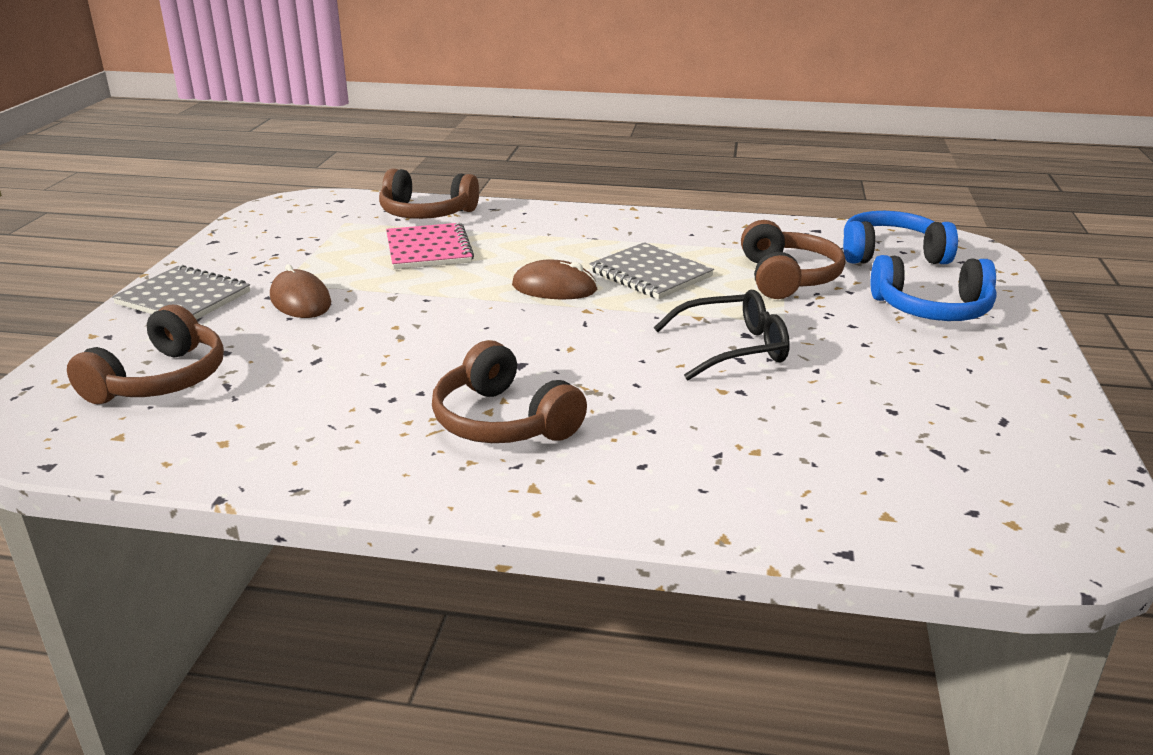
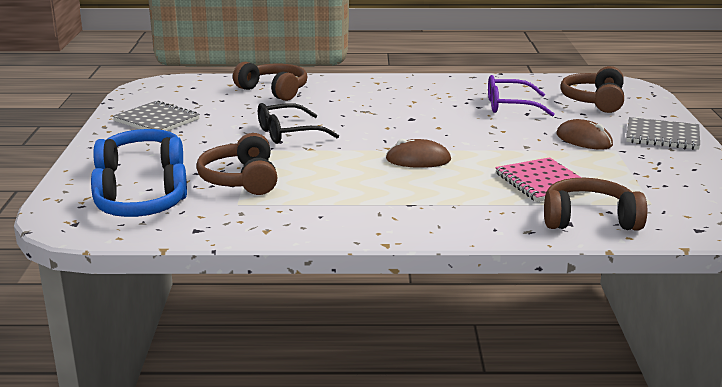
camera: 170 degrees right, 5 degrees down
brown headphones [432,340,587,443] -> brown headphones moved to [233,62,307,101]
grey notebook [589,242,714,299] -> grey notebook moved to [113,101,200,131]
none -> purple glasses [488,75,554,117]

